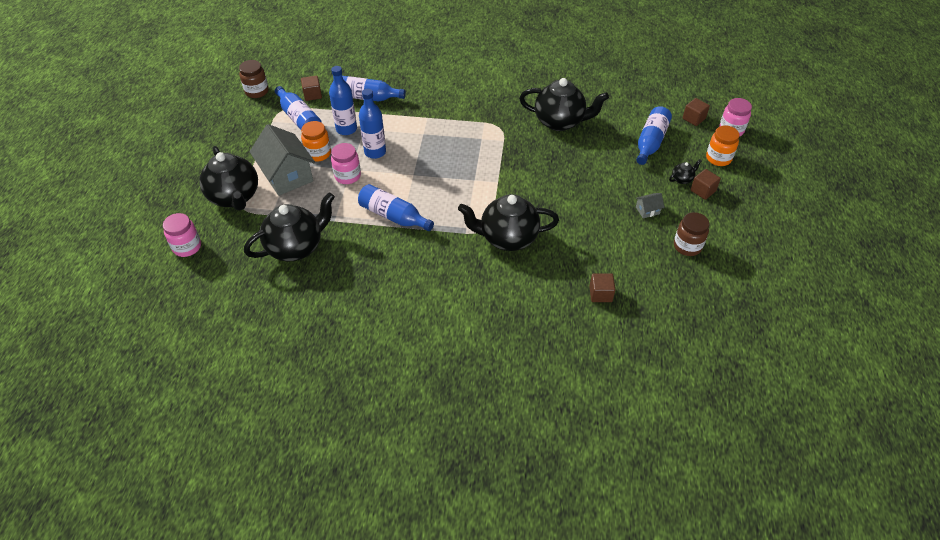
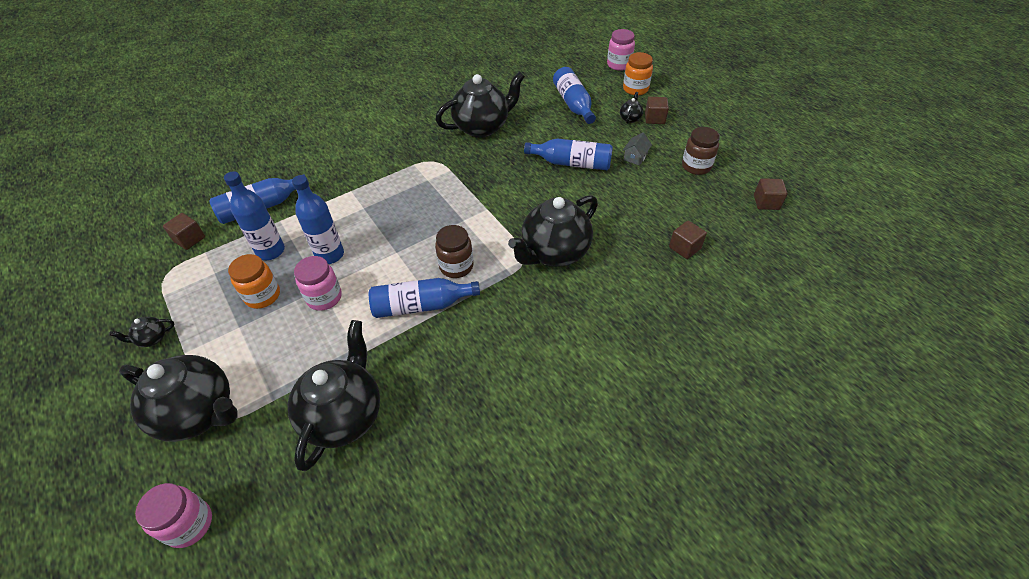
camera: 40 degrees left, 0 degrees up
brown jar [239,60,269,98] -> brown jar moved to [435,225,473,278]
grey house [250,124,315,196] -> none
blue bottle [275,86,322,130] -> blue bottle moved to [524,139,613,170]
brown cube [683,98,710,126] -> brown cube moved to [754,178,788,210]
none -> black teapot [109,317,174,347]

